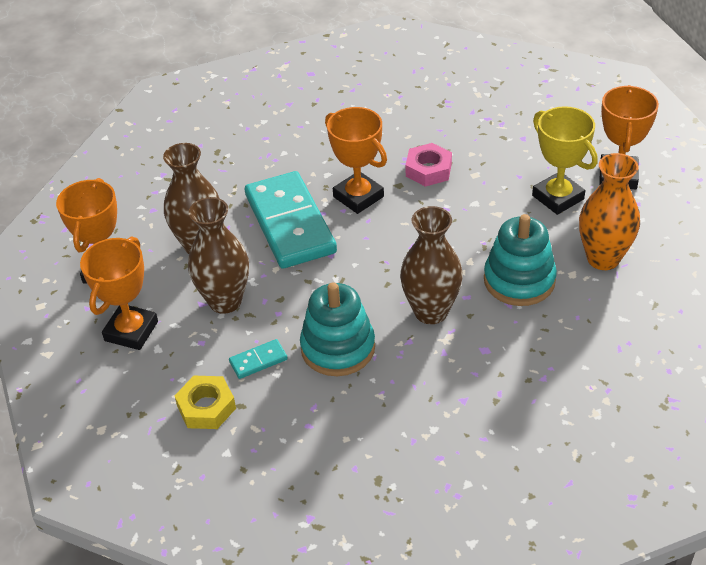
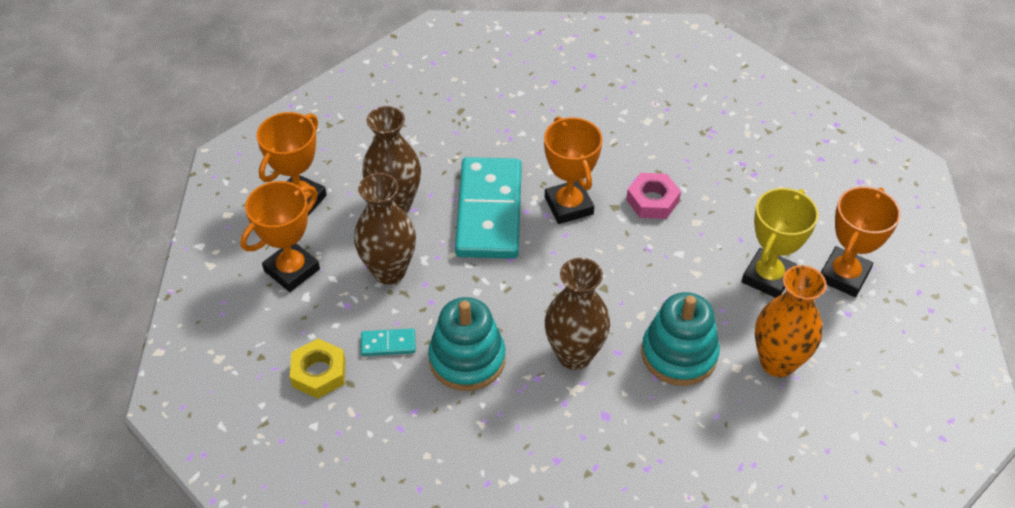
camera: 20 degrees right, 5 degrees up
yellow trophy [532,106,598,215] -> yellow trophy turned 45 degrees clockwise [742,188,819,298]

